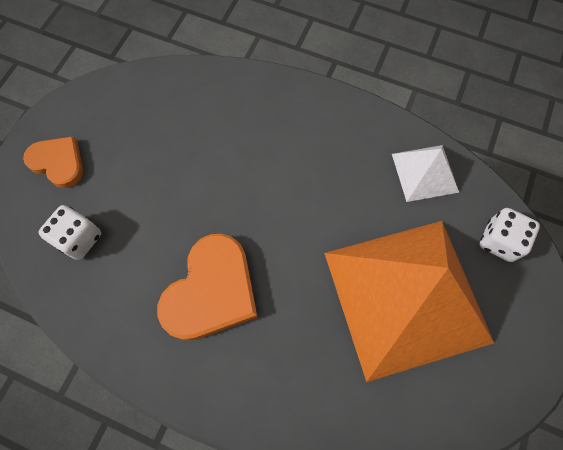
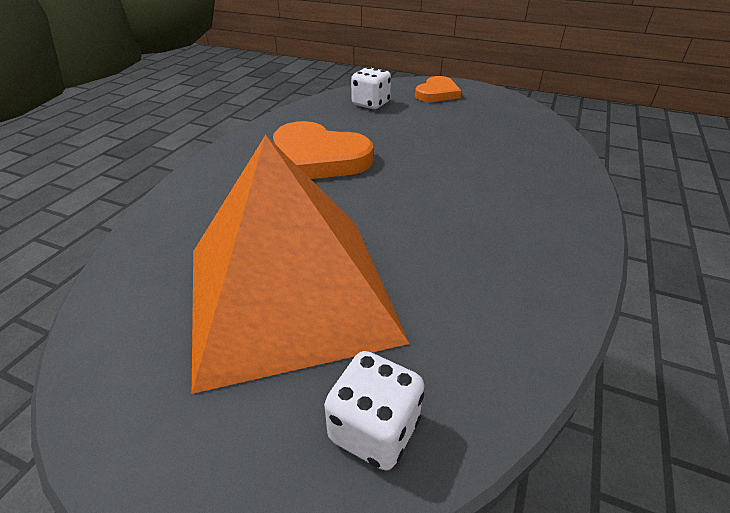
camera: 90 degrees right, 30 degrees down
white pyramid [392,145,459,202] -> none

